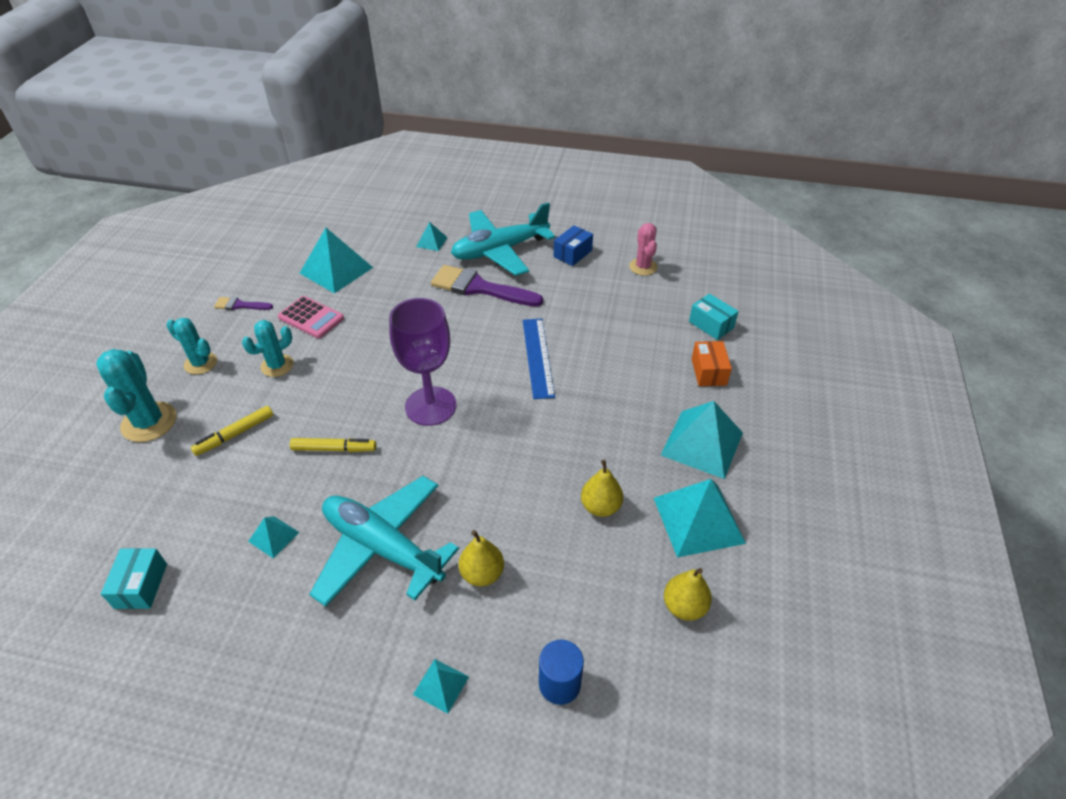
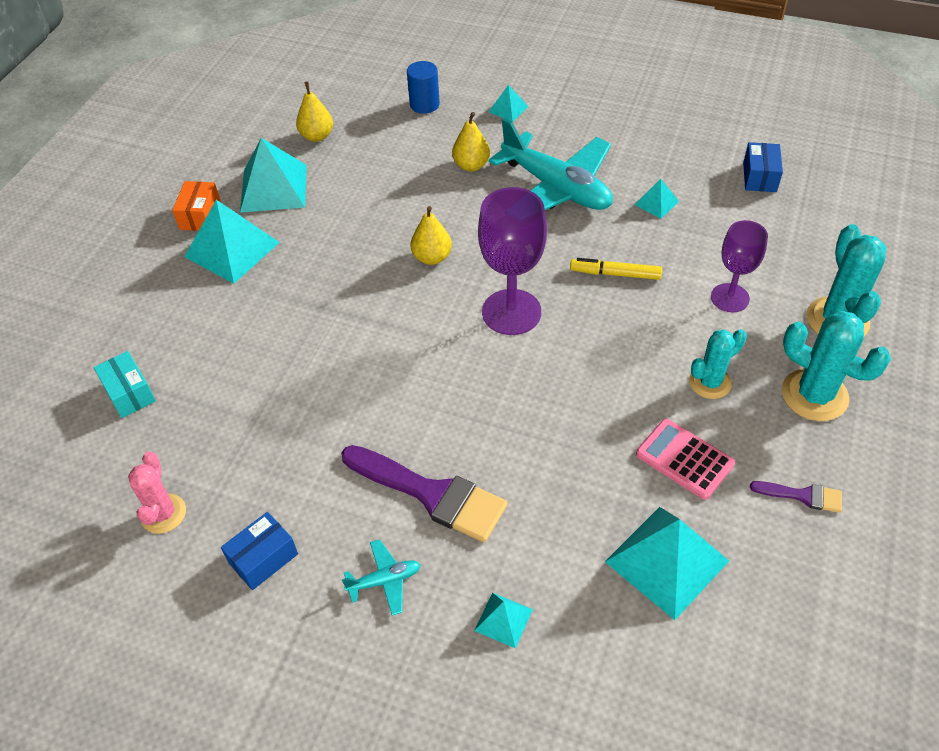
camera: 170 degrees left, 5 degrees up
turquoise box [101,548,167,609] -> blue box [743,142,783,192]
turquoise cactus [166,318,217,375] -> turquoise cactus [782,311,891,421], size x1.54
yellow marker [191,406,273,456] -> purple goblet [711,220,768,312]
turquoise plane [451,202,555,276] -> turquoise plane [342,539,421,616], size x0.42
blue ruler [523,318,555,399] -> none
yellow pear [581,460,623,517] -> yellow pear moved to [411,206,452,265]
orange box [692,341,732,386] -> orange box moved to [172,181,221,231]

